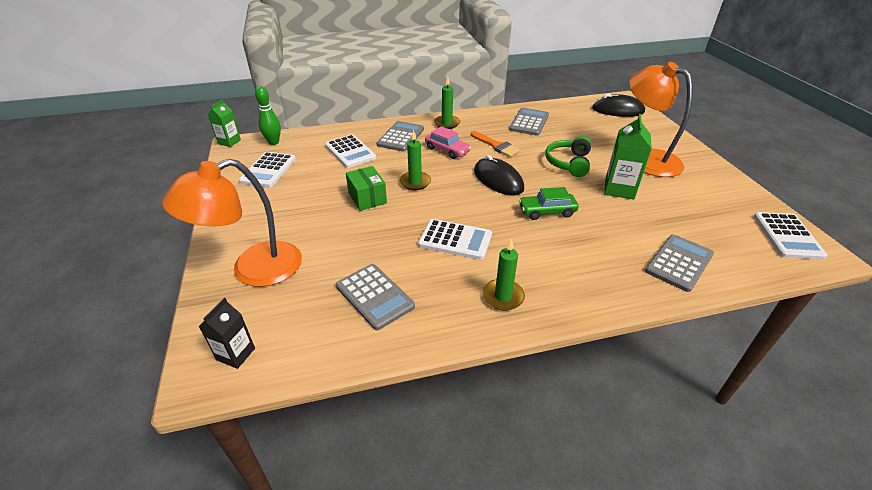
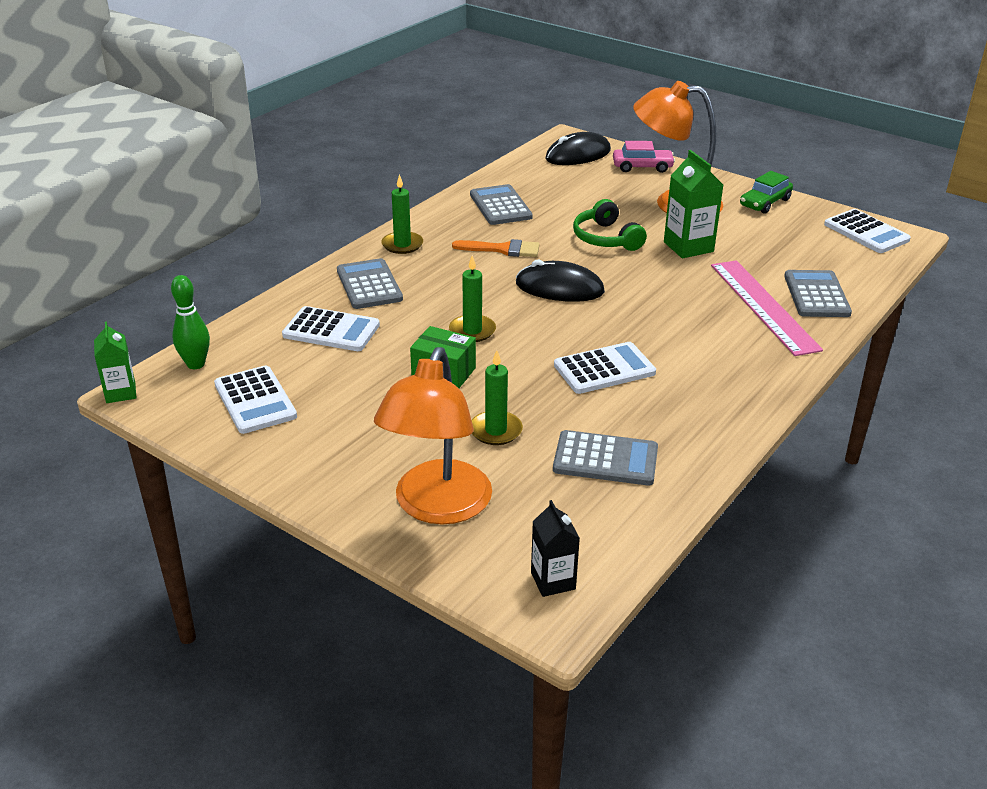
camera: 40 degrees left, 5 degrees down
pink car [425,126,471,159] -> pink car moved to [613,141,675,173]
green candle [482,239,525,311] -> green candle moved to [471,350,523,445]
green car [519,187,578,220] -> green car moved to [740,171,793,214]
none -> pink ruler [711,260,823,356]

